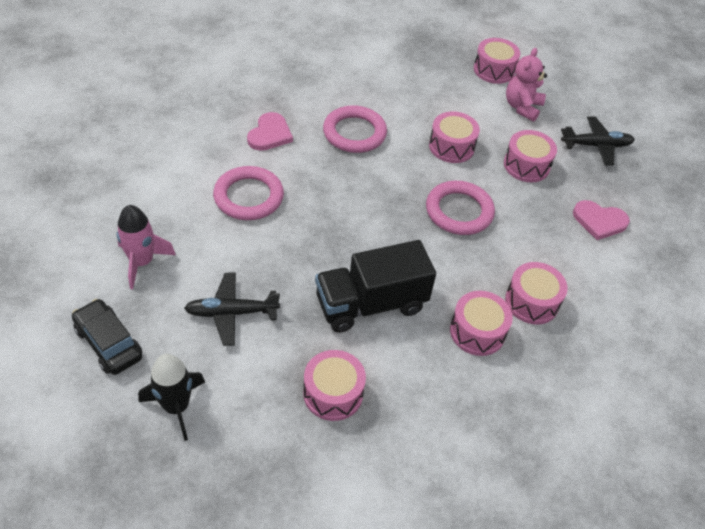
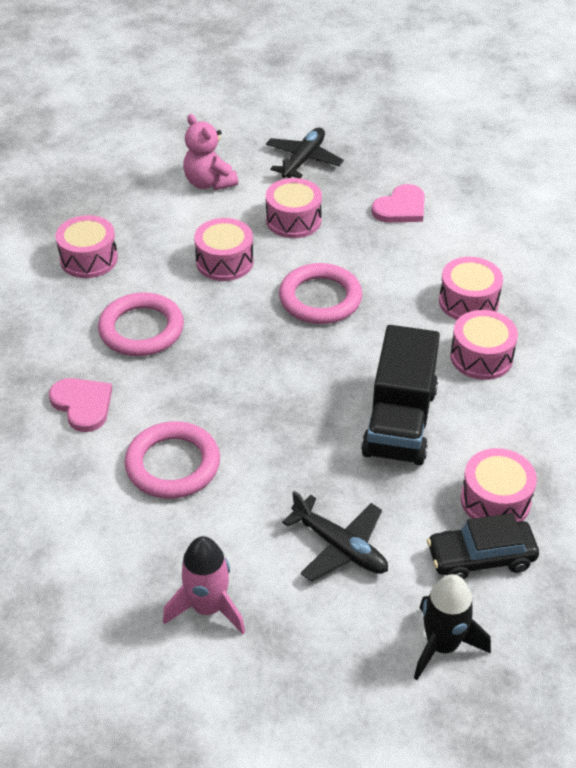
camera: 55 degrees left, 5 degrees down
black car [72,299,142,375] -> black car moved to [427,513,539,580]
black plane [184,272,280,346] -> black plane turned 75 degrees counterclockwise [282,491,388,581]
pink drum [474,38,520,84] -> pink drum moved to [55,215,118,278]

